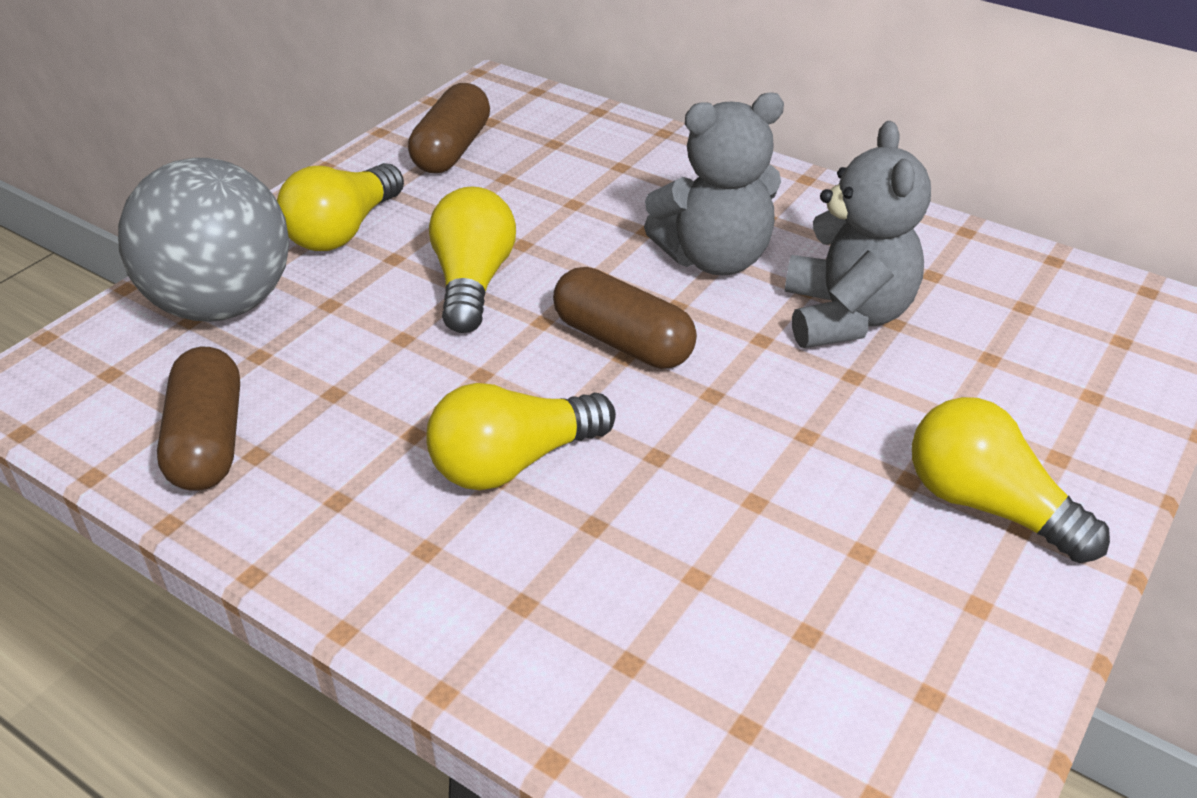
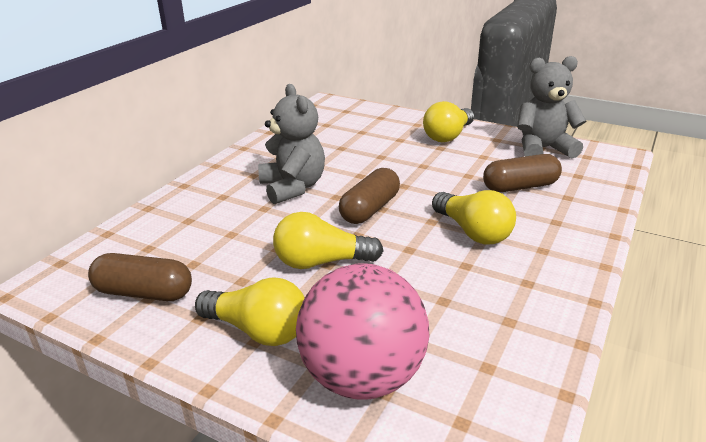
camera: 95 degrees left, 10 degrees down
grey ball [118,158,289,322] -> pink ball [296,263,429,400]
brown capsule [157,347,240,491] -> brown capsule moved to [483,154,562,192]
grey teddy bear [785,121,931,348] -> grey teddy bear moved to [517,56,586,158]

